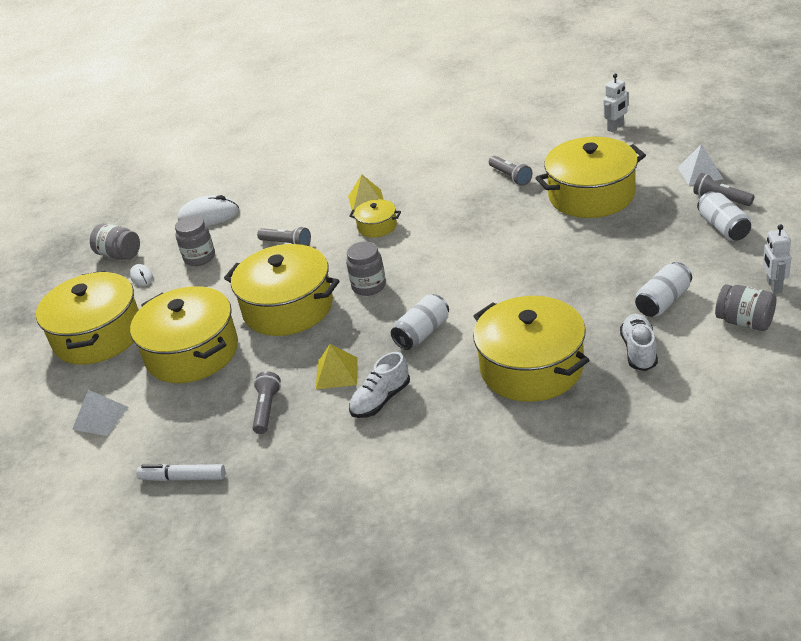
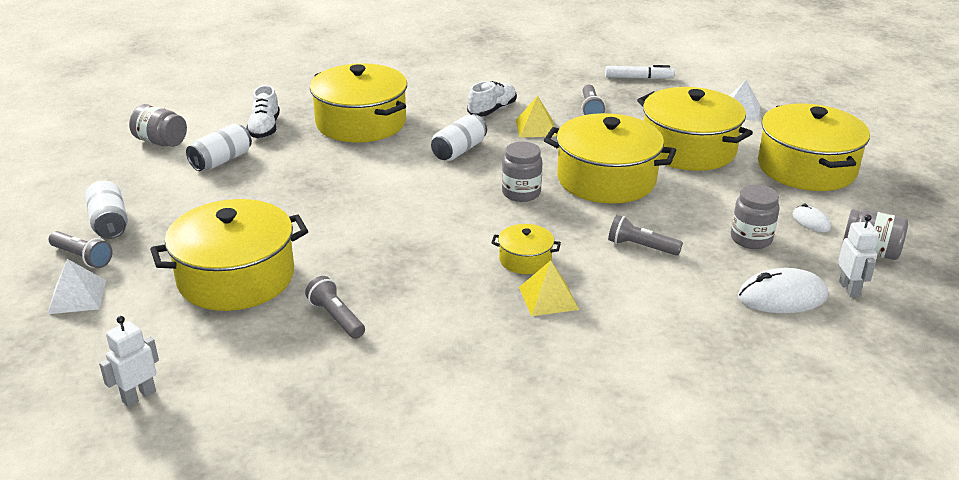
camera: 170 degrees right, 5 degrees down
white robot [763,224,791,294] -> white robot moved to [838,215,879,297]

